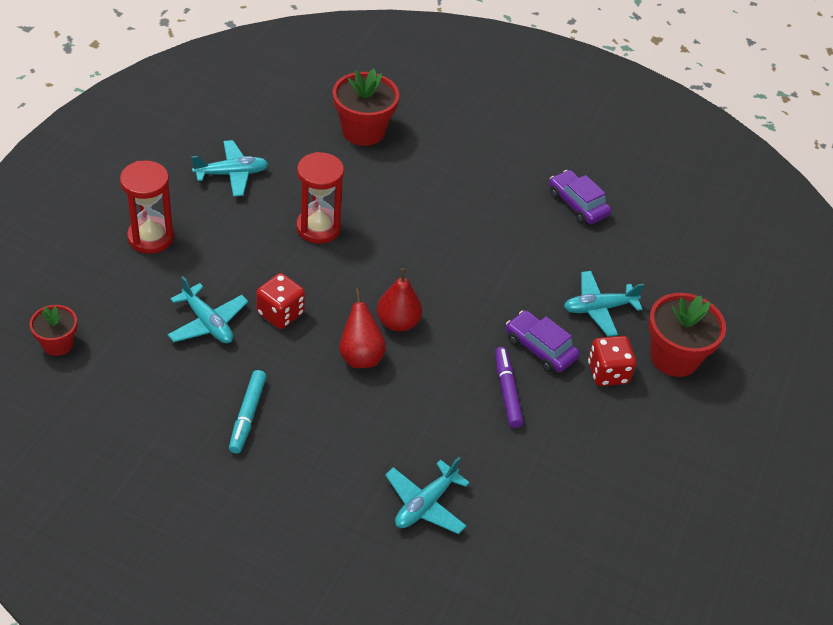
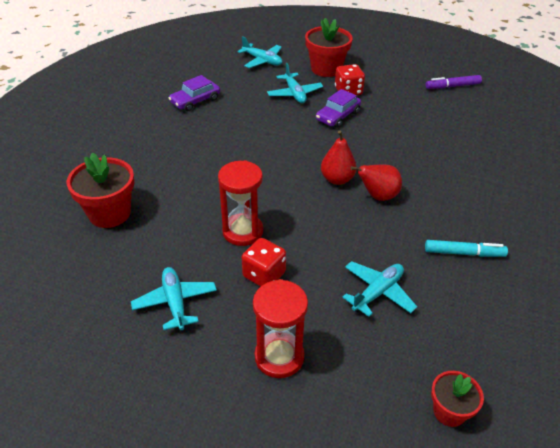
camera: 90 degrees left, 5 degrees down
red dice [256,273,305,329] -> red dice moved to [242,238,286,287]
turquoise plane [385,457,470,534] -> turquoise plane moved to [238,36,282,68]
purple marker [495,347,524,428] -> purple marker moved to [426,75,482,89]

